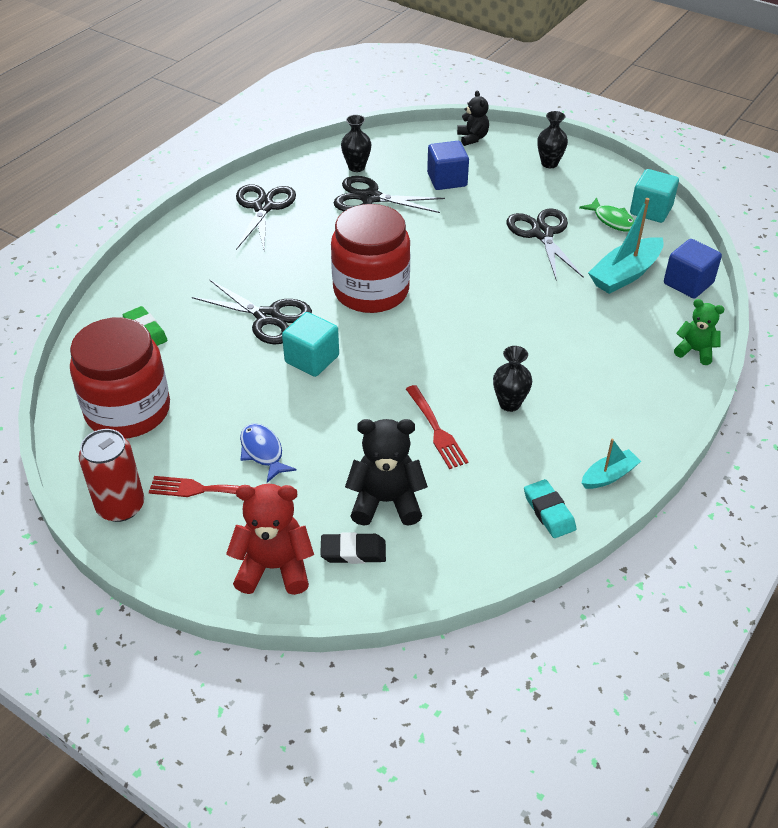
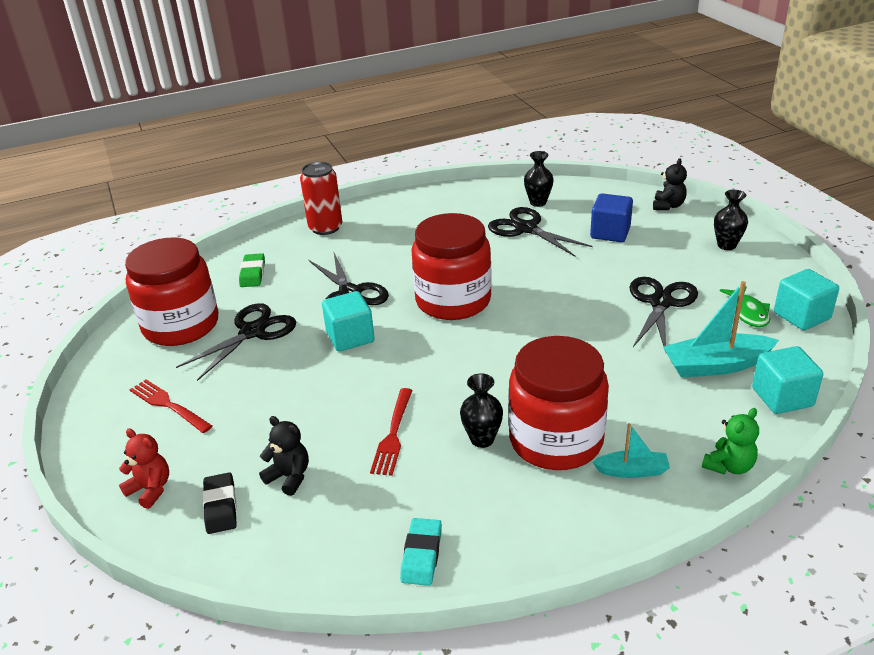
camera: 35 degrees right, 10 degrees down
red can [79,429,144,522] -> red can moved to [300,162,342,235]
red teddy bear [226,484,314,595] -> red teddy bear [119,428,169,509], size x0.63
black scissors [236,184,296,250] -> black scissors moved to [176,303,296,381]
blue fish [240,423,297,483] -> none
black eraser [320,532,386,564] -> black eraser turned 45 degrees clockwise [202,472,237,534]
black teddy bear [345,419,428,526] -> black teddy bear [259,416,309,496], size x0.63
turquoise boat [582,439,641,489] -> turquoise boat moved to [592,423,670,478]
blue cube [664,239,722,298] -> turquoise cube [752,346,823,414]
green teddy bear [674,299,725,365] -> green teddy bear turned 75 degrees clockwise [702,408,759,475]
none -> red jar [508,336,609,470]

